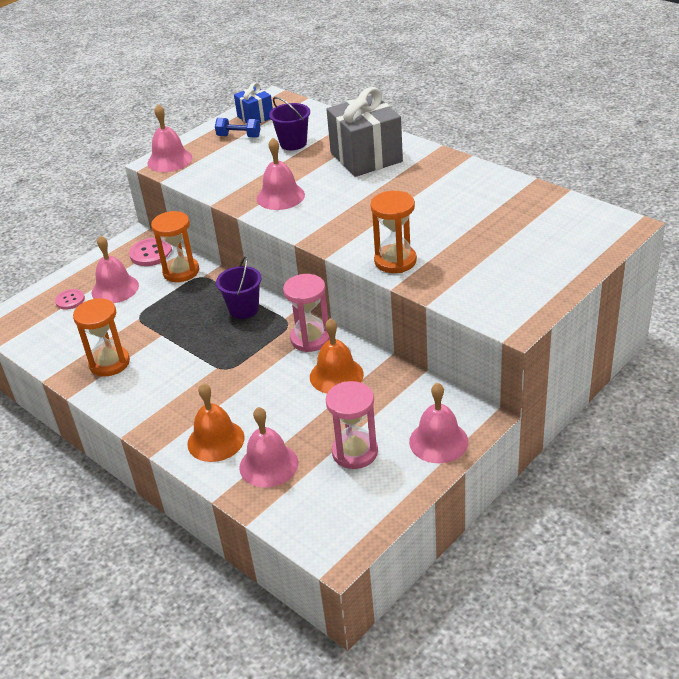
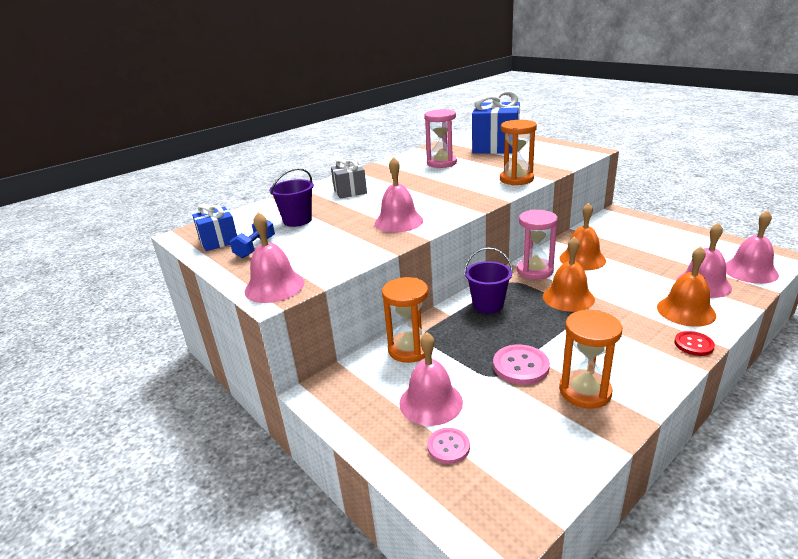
camera: 85 degrees left, 10 degrees down
pink button [129,238,172,266] -> pink button moved to [493,345,550,385]
grey gift [326,87,403,177] -> grey gift [331,158,367,199], size x0.54
pink hourglass [326,381,378,469] -> pink hourglass moved to [424,109,457,168]
pink bell [409,382,468,463] -> pink bell moved to [726,210,779,284]
none -> blue gift [472,90,520,154]
none -> orange bell [543,236,595,312]
none -> red button [674,331,715,356]

